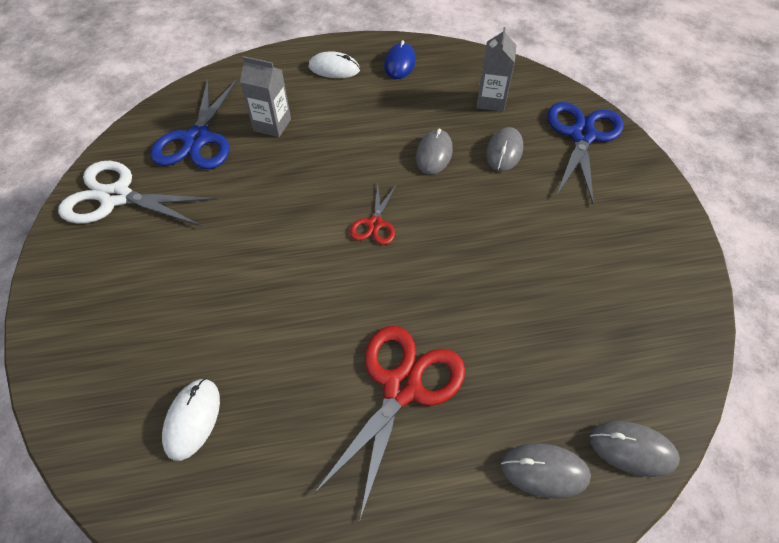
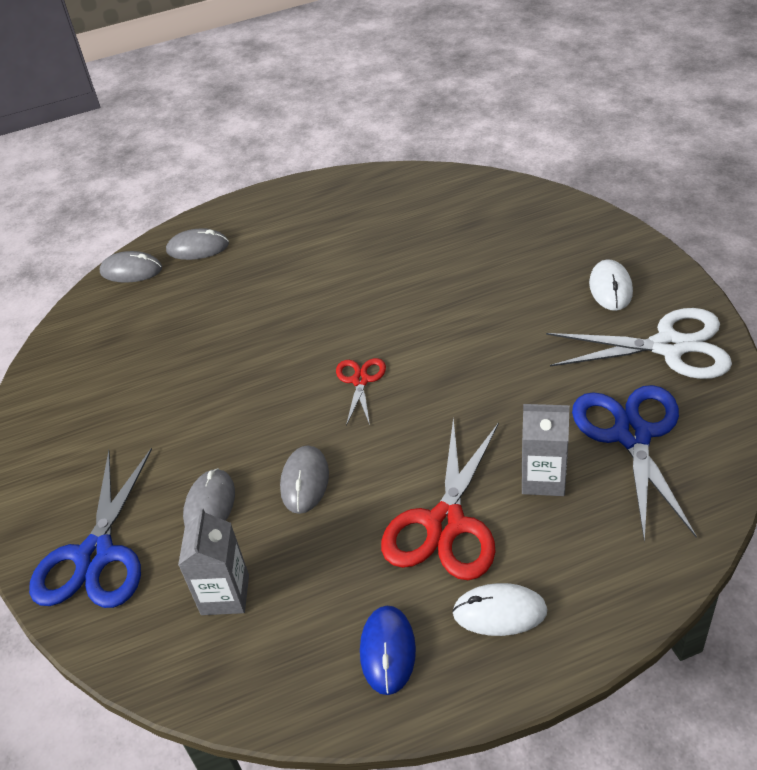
camera: 175 degrees right, 10 degrees down
white mouse [162,378,220,461] -> white mouse moved to [589,260,633,311]
red scissors [314,326,465,520] -> red scissors moved to [381,418,499,580]

